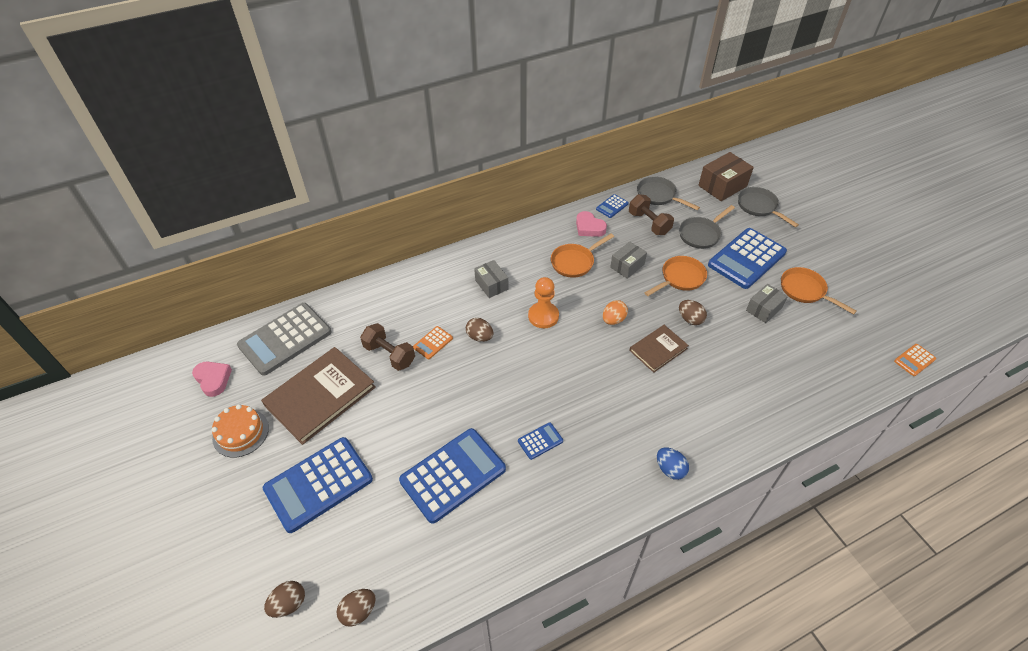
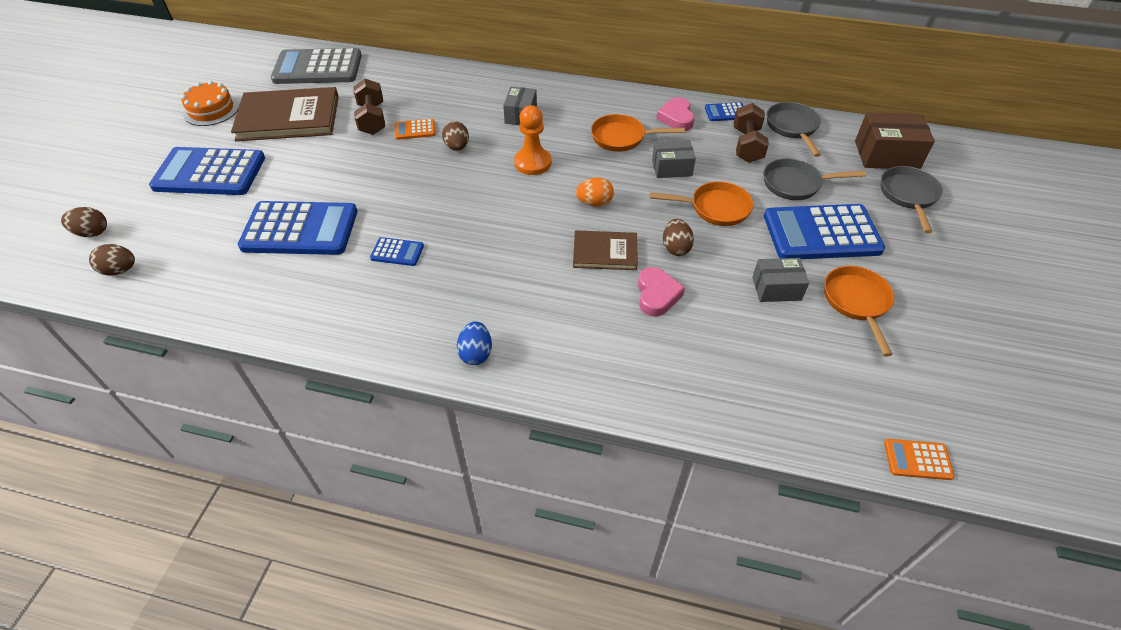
camera: 40 degrees right, 0 degrees up
pink heart [192,361,232,397] -> pink heart moved to [638,267,685,317]

